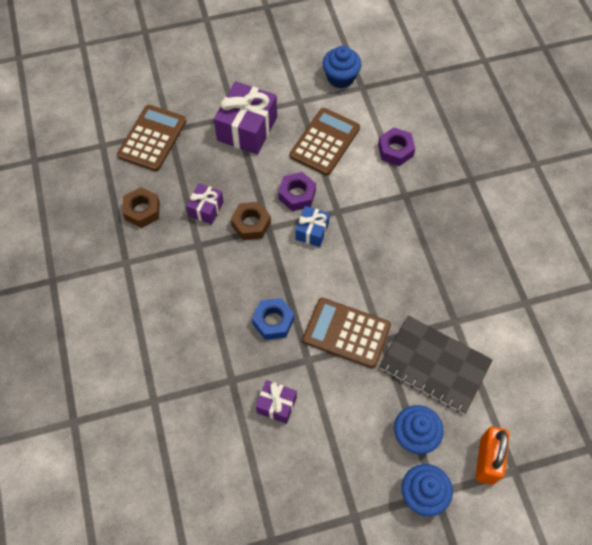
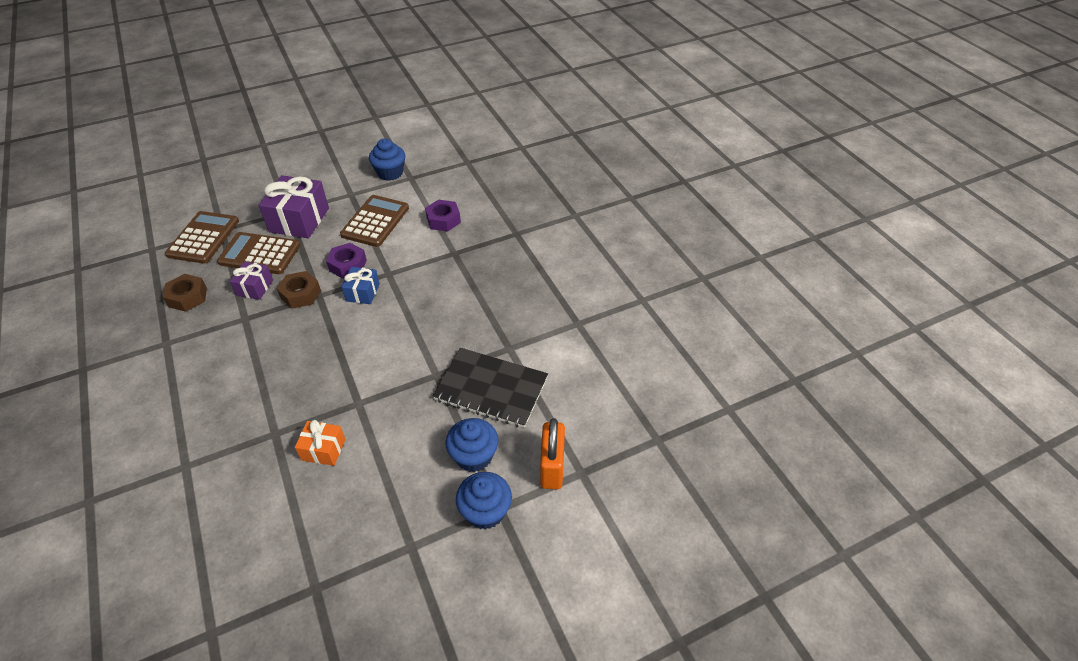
camera: 10 degrees left, 15 degrees down
blue nut [252,298,294,340] -> none
purple gift [256,380,297,424] -> orange gift [295,420,346,466]
brown calculator [303,298,391,368] -> brown calculator moved to [217,232,300,274]

